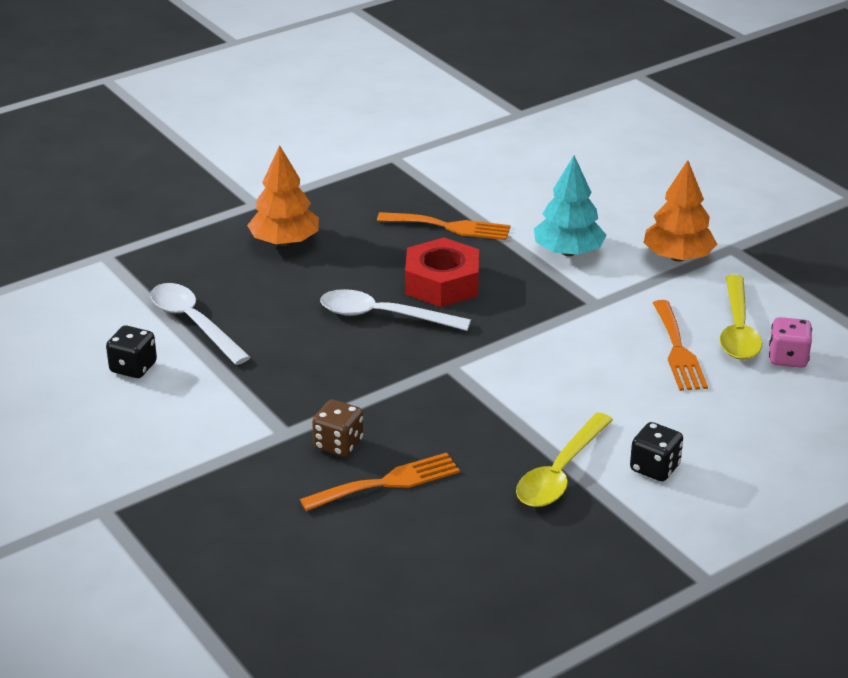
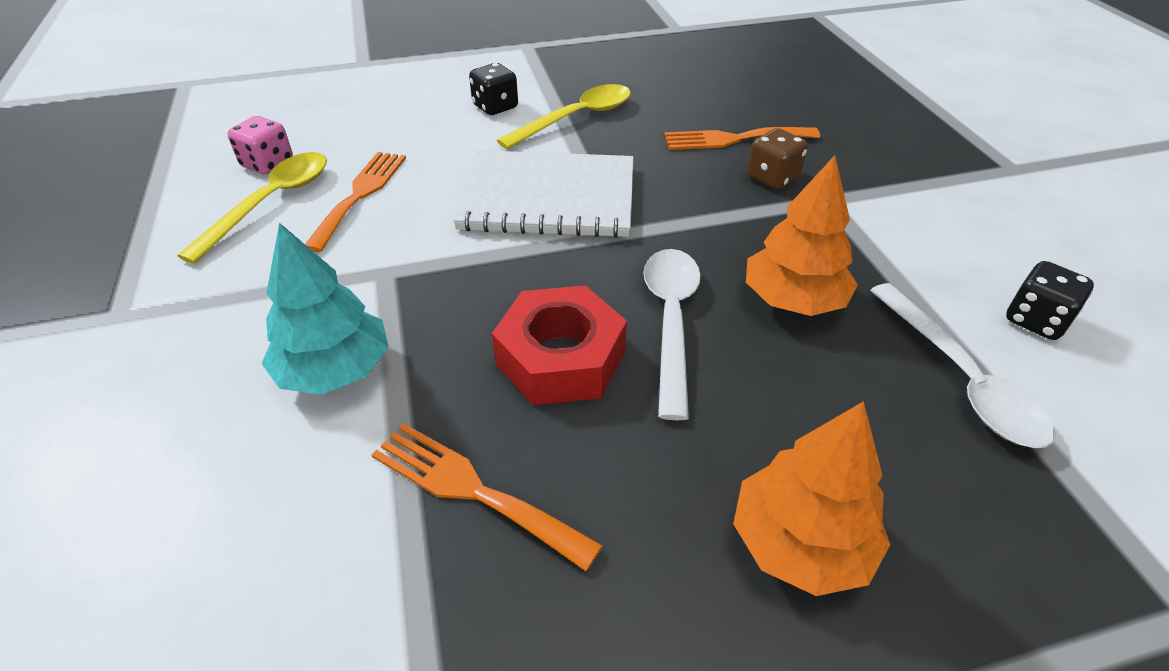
camera: 160 degrees left, 10 degrees up
white spoon [320,289,471,331] -> white spoon turned 120 degrees counterclockwise [643,249,701,420]
orange tree [644,160,717,262] -> orange tree moved to [746,155,858,316]
none -> white notebook [453,150,634,238]

